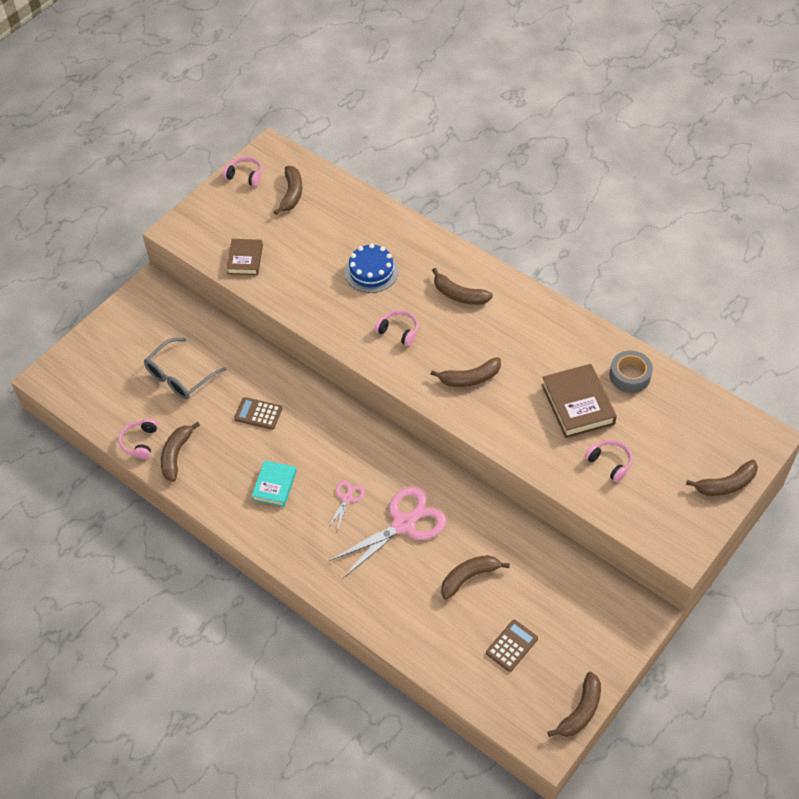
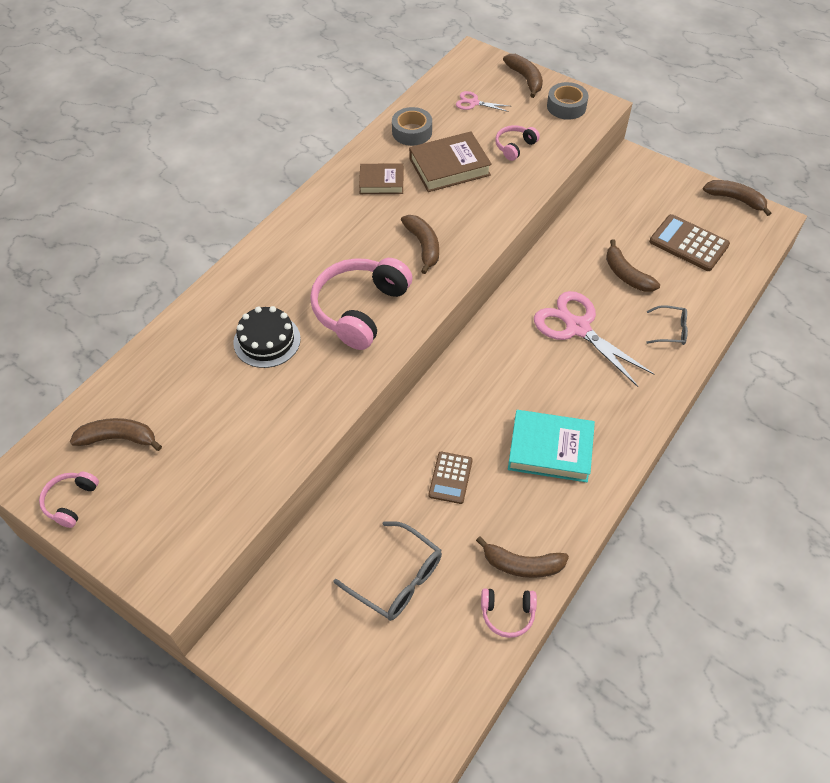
camera: 95 degrees left, 0 degrees up
brown book [226,239,263,275] -> brown book moved to [359,164,403,194]
turquoise book [252,460,297,507] -> turquoise book [508,410,595,482], size x1.57
pink scissors [327,481,365,532] -> pink scissors moved to [456,91,509,112]
blue cake [345,244,398,293] -> black cake [233,306,301,368]
pink headphones [375,310,418,346] -> pink headphones [310,258,413,350], size x2.05
brown banana [432,268,493,305] -> none
brown calculator [486,620,538,672] -> brown calculator [649,214,730,271], size x1.55
none -> grey tape [547,82,588,120]
none -> grey glasses [646,305,688,345]

